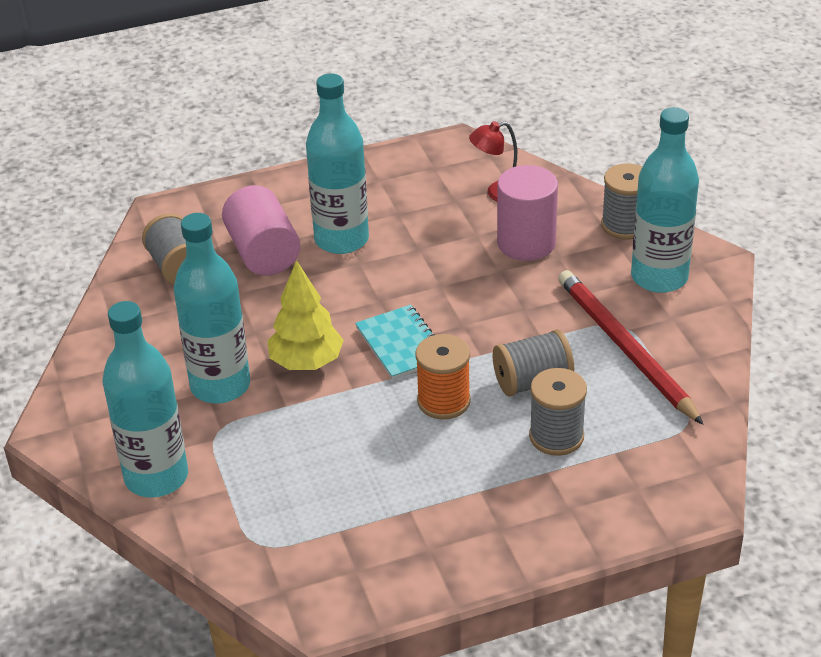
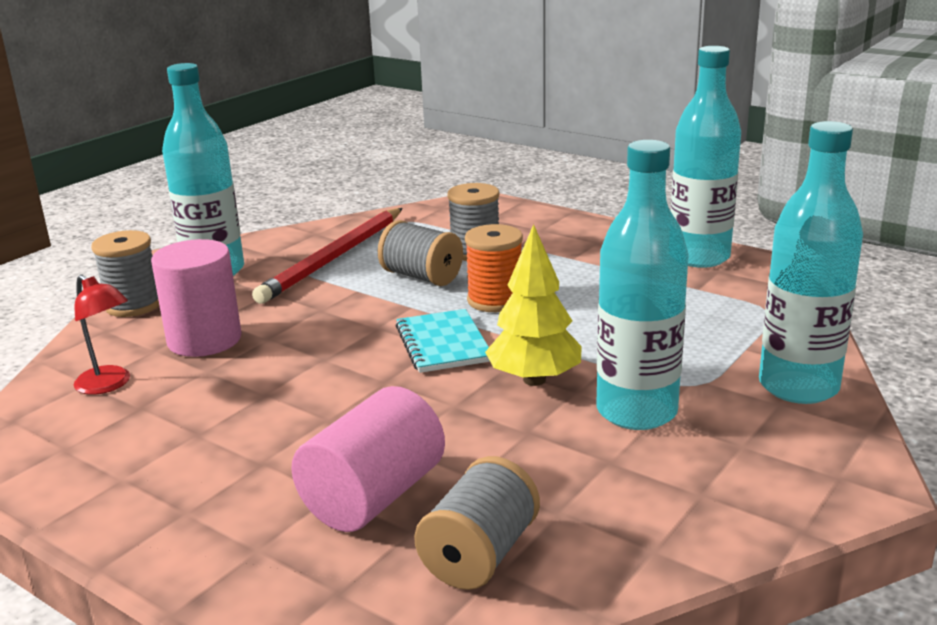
camera: 125 degrees left, 15 degrees down
turquoise bottle [306,74,369,254] -> turquoise bottle moved to [671,46,741,268]
turquoise notebook [355,305,435,380] -> turquoise notebook turned 45 degrees counterclockwise [395,309,490,373]

